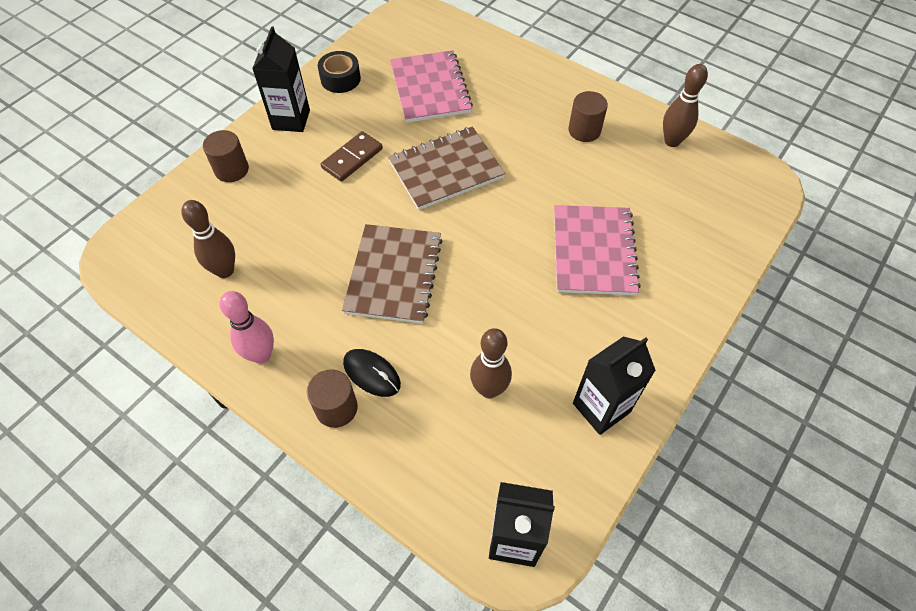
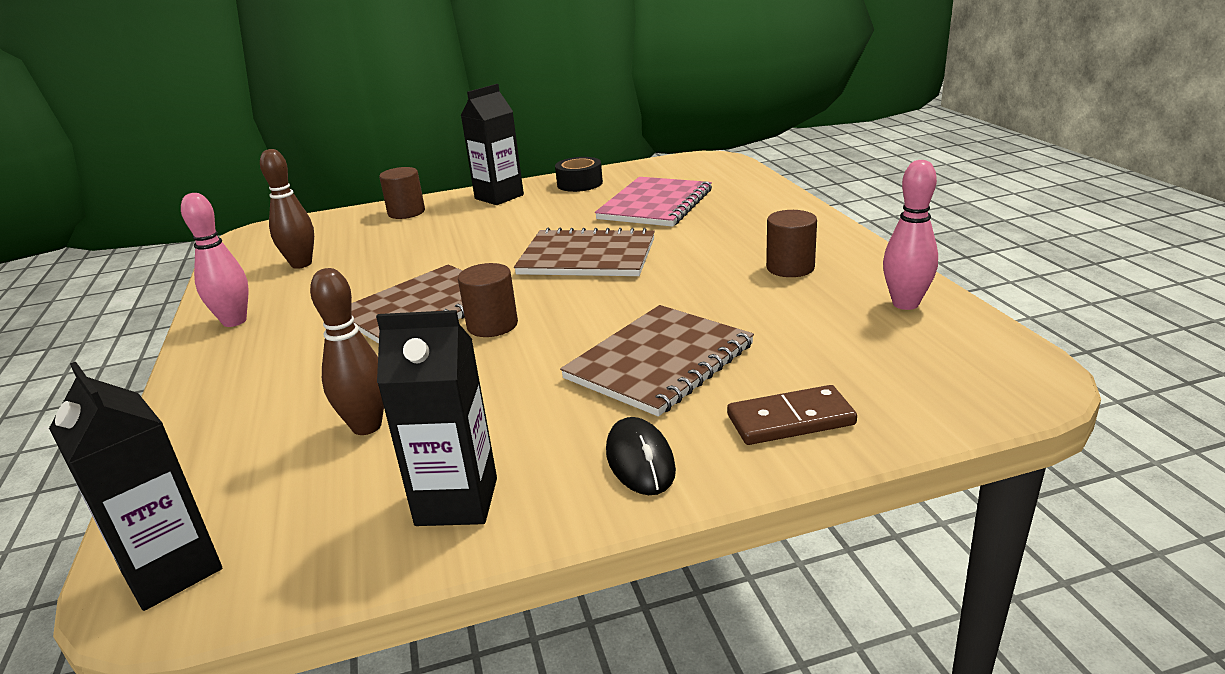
camera: 40 degrees right, 30 degrees down
brown cylinder [307,369,358,428] -> brown cylinder moved to [458,263,518,337]
brown domino [321,131,383,182] -> brown domino moved to [727,385,857,445]
black mouse [343,349,401,397] -> black mouse moved to [606,417,676,495]
pink notebook [554,205,641,295] -> brown notebook [560,305,754,417]
brown bowling pin [663,64,708,147] -> pink bowling pin [883,160,938,310]

